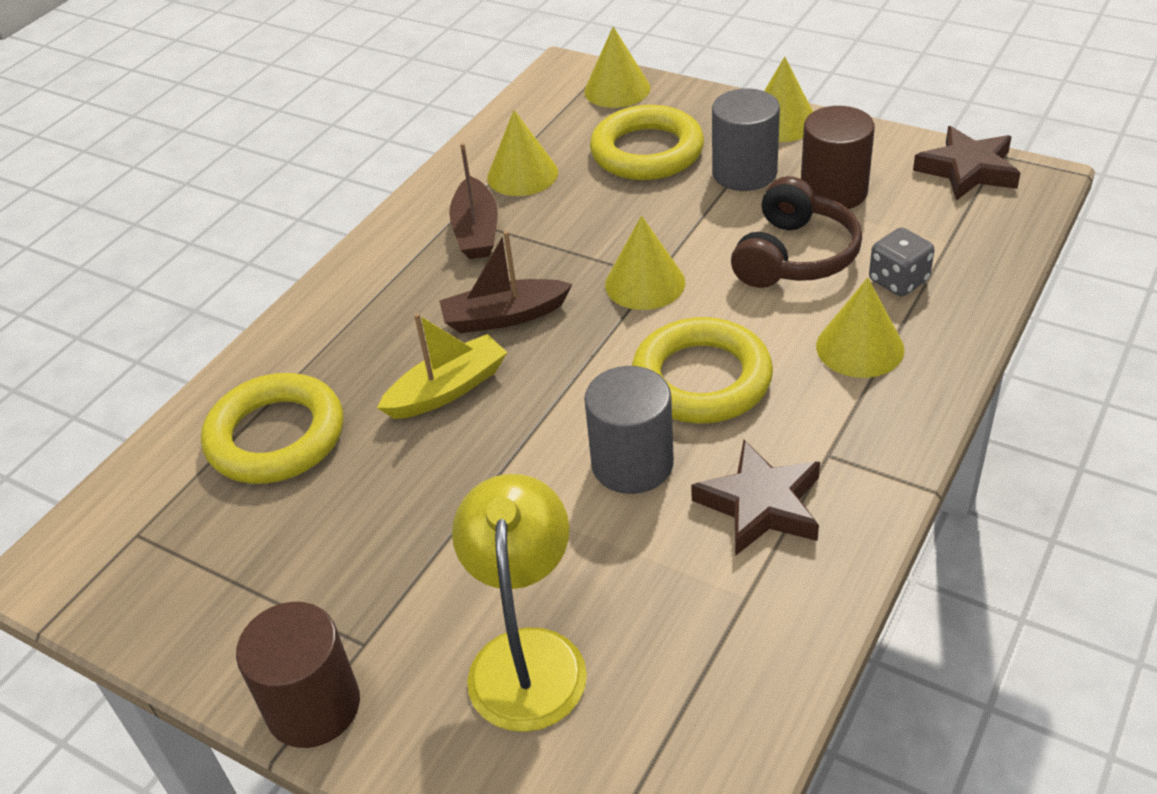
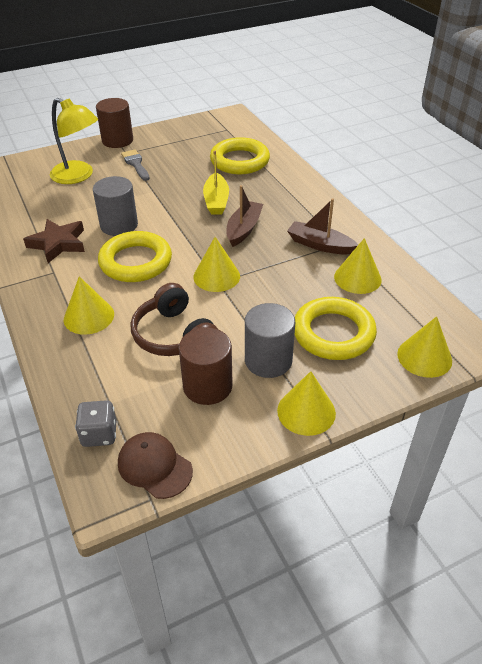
camera: 120 degrees right, 0 degrees up
grey dice [869,228,934,296] -> grey dice moved to [75,400,117,447]
brown star [913,126,1020,201] -> brown cap [118,432,193,499]
none -> grey brush [121,150,150,181]

